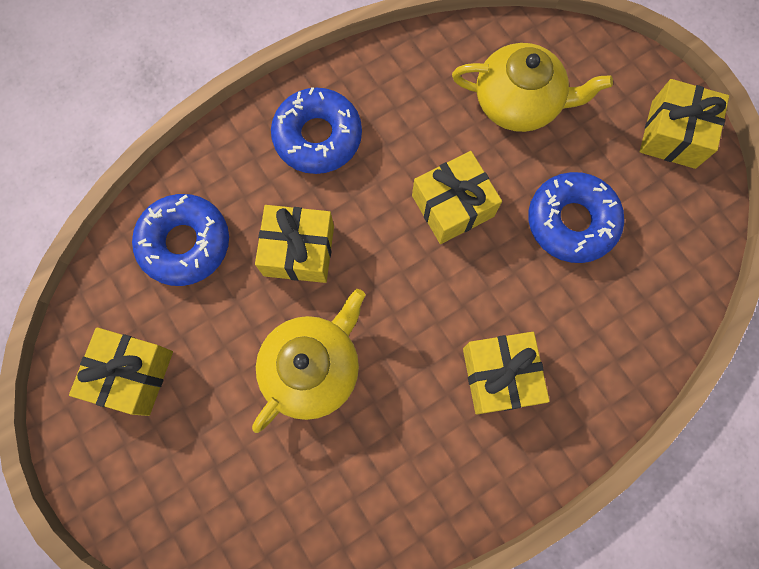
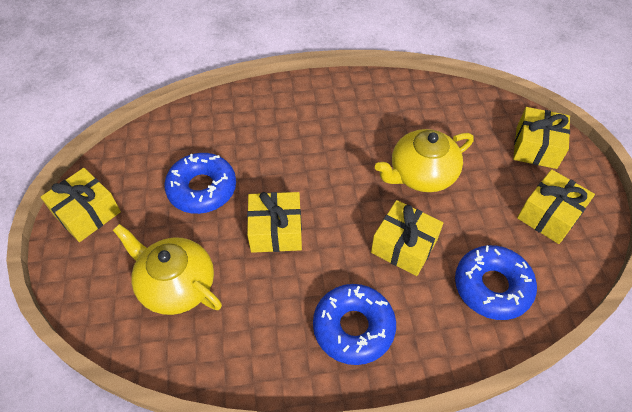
camera: 155 degrees left, 20 degrees down
yellow gift [463,332,550,415] -> yellow gift moved to [513,107,570,169]

